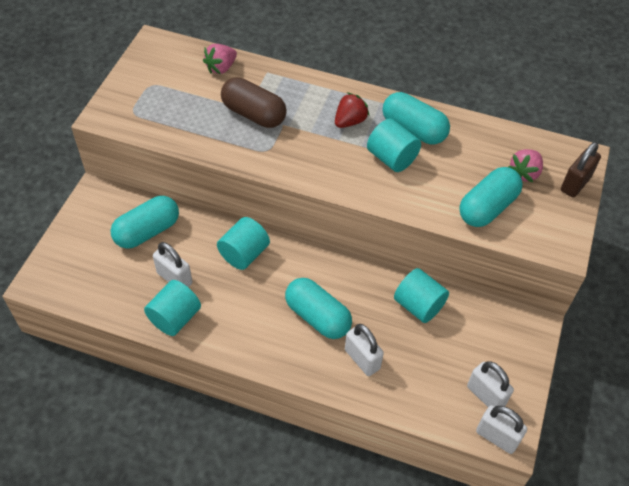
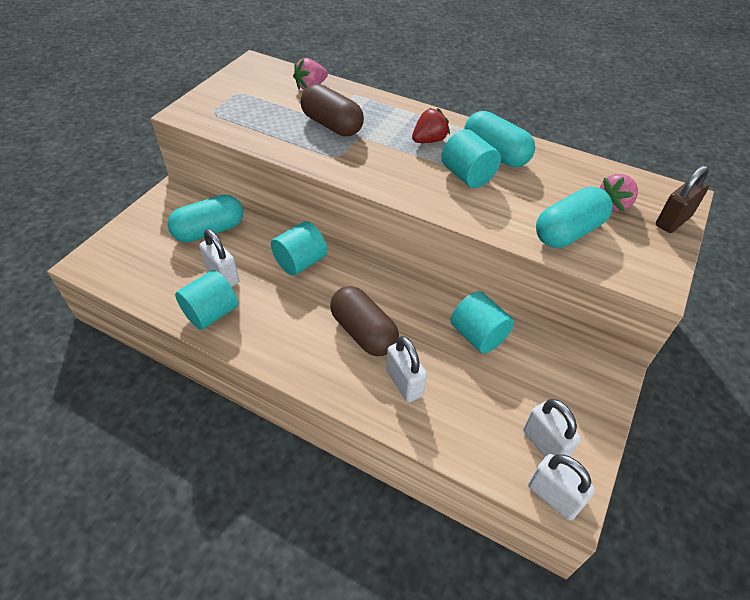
camera: 10 degrees right, 5 degrees down
turquoise capsule [285,278,352,339] -> brown capsule [330,286,399,356]

